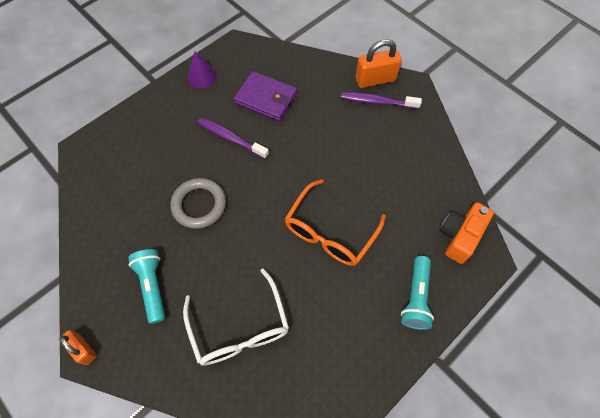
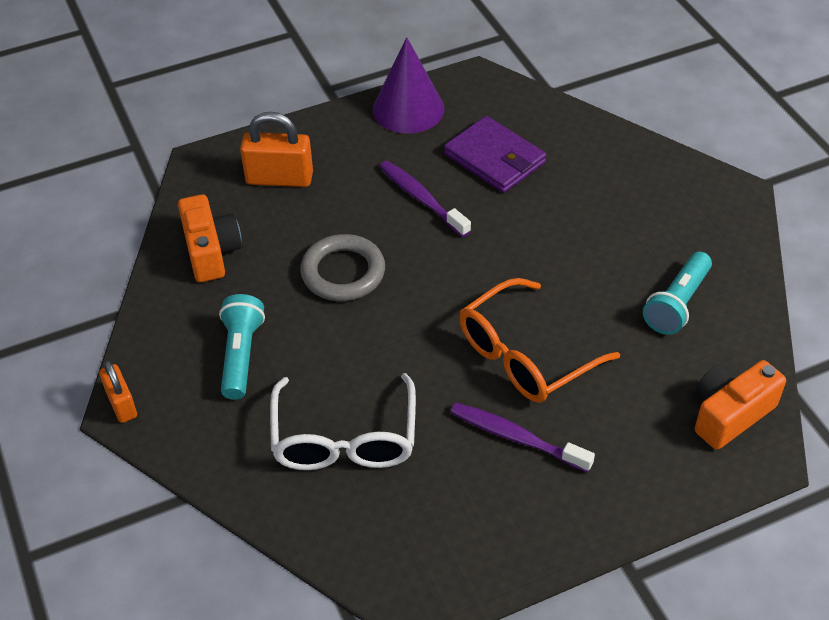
camera: 20 degrees right, 15 degrees down
purple cone [188,51,217,88] -> purple cone [373,37,445,134], size x1.59
purple toothbrush [341,92,422,109] -> purple toothbrush moved to [450,403,595,472]
orange padlock [355,39,402,88] -> orange padlock moved to [240,112,313,187]
turquoise flashlight [401,256,434,330] -> turquoise flashlight moved to [643,252,712,335]
none -> orange camera [178,194,242,282]

